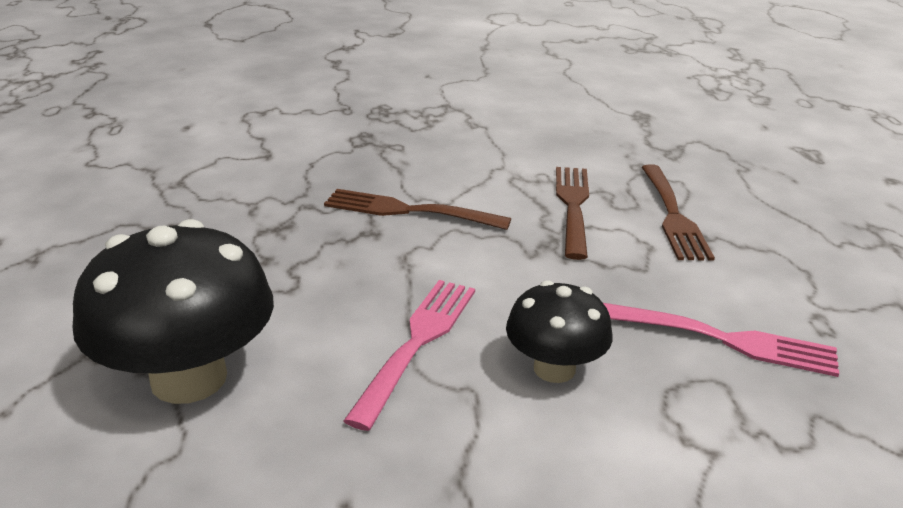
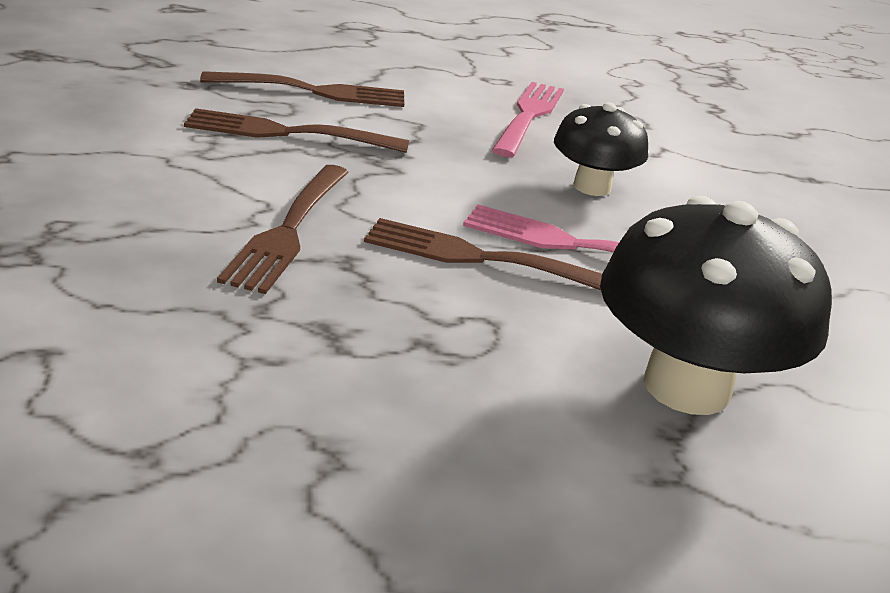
camera: 95 degrees left, 0 degrees up
none -> brown fork [364,218,602,290]

